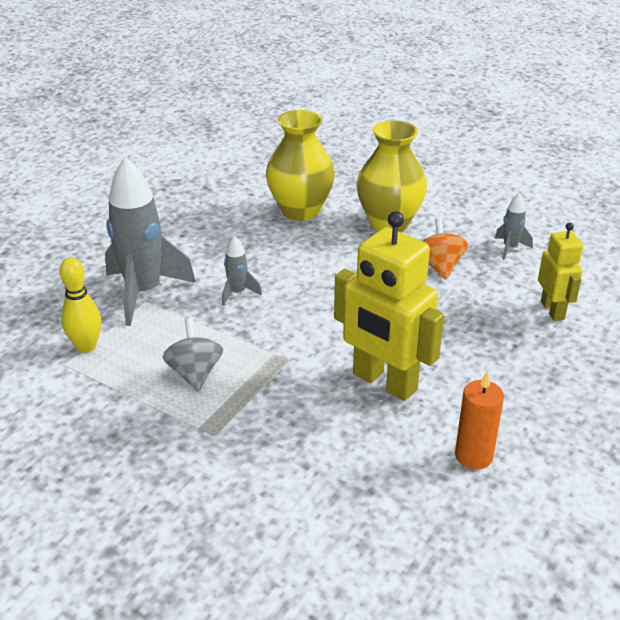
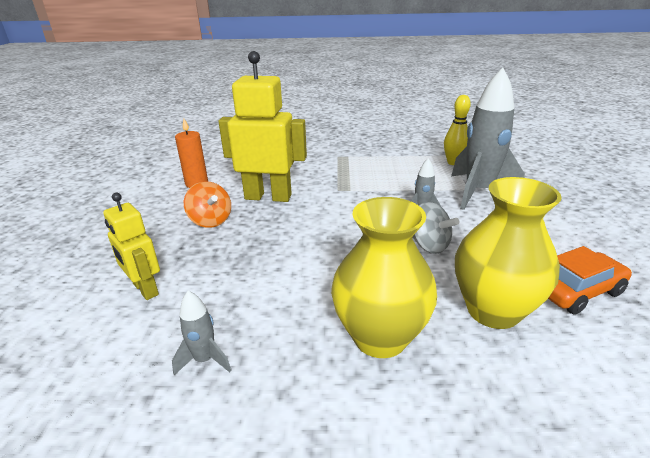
camera: 150 degrees right, 5 degrees down
grey spinning top [163,318,223,392] -> grey spinning top moved to [413,202,459,254]
orange spinning top [423,218,468,280] -> orange spinning top moved to [184,181,231,228]
none -> orange car [548,246,632,315]

